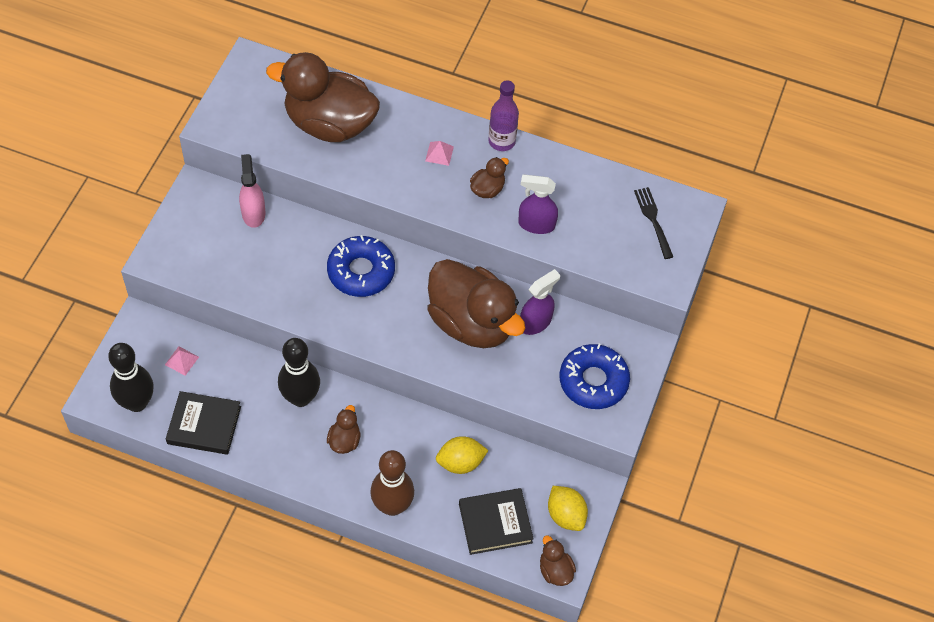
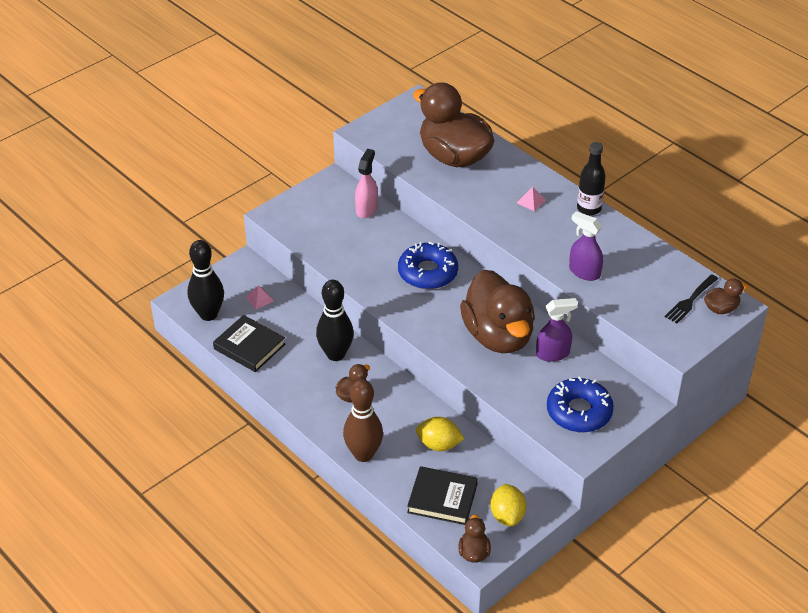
camera: 30 degrees right, 15 degrees down
brown duck [470,157,509,198] -> brown duck moved to [704,278,748,314]
purple bottle [488,80,519,151] -> black bottle [577,142,606,215]
black fork [634,187,673,259] -> black fork turned 150 degrees counterclockwise [665,274,718,323]

